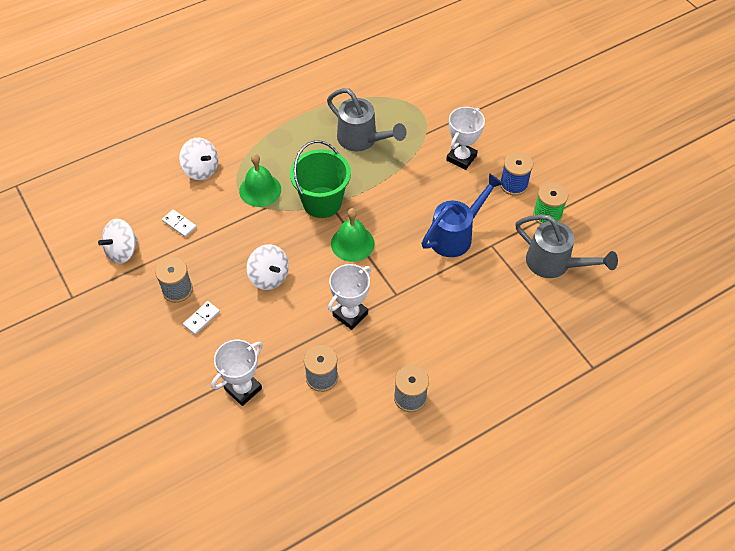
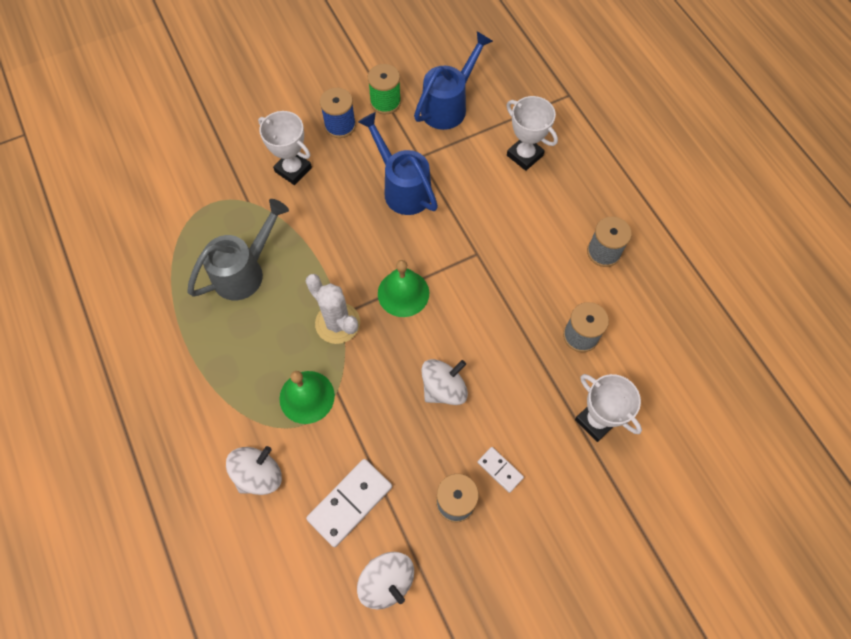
camera: 85 degrees left, 10 degrees up
white domino [162,209,196,237] -> white domino [306,459,392,547], size x1.83
green bucket [290,140,351,218] -> white cactus [306,274,360,344]
white trophy [328,264,371,330] -> white trophy moved to [507,96,558,171]
grey watering can [515,214,618,278] -> blue watering can [414,31,493,130]

